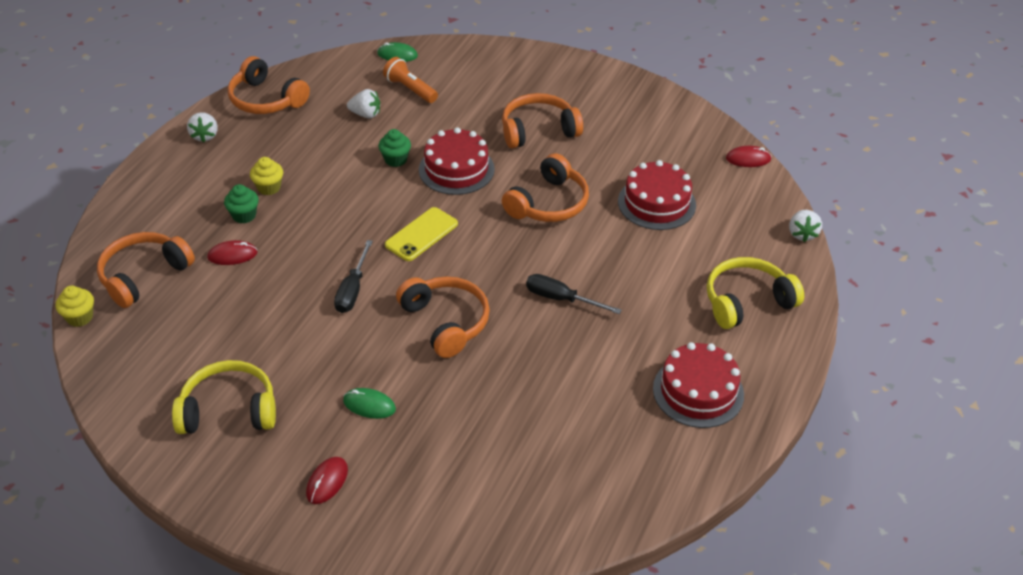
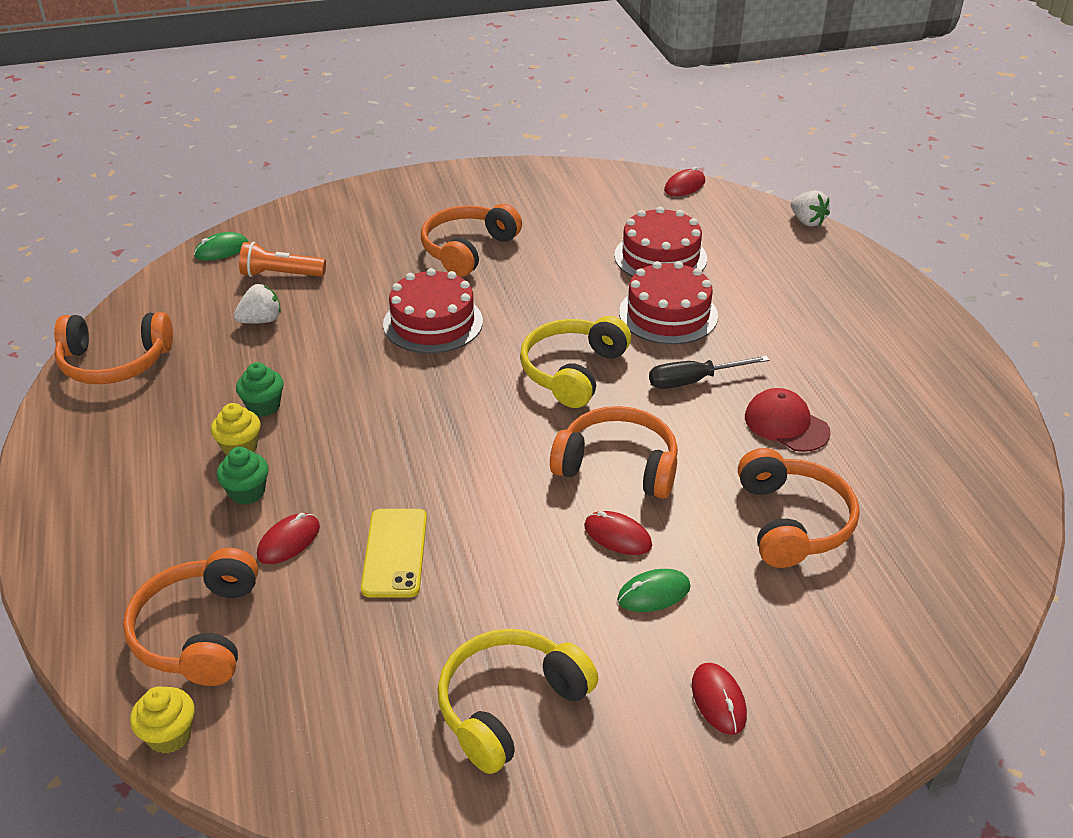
camera: 40 degrees left, 5 degrees down
white strawberry [187,112,218,142] -> none
black screwdriver [334,240,373,313] -> none
green cupcake [379,129,411,167] -> green cupcake moved to [236,362,284,417]
yellow phone [385,207,458,261] -> yellow phone moved to [361,509,427,598]
orange headphones [502,153,589,222] -> orange headphones moved to [738,448,860,568]
red cake [653,342,744,428] -> red cake moved to [619,261,718,344]
yellow headphones [707,257,804,329] -> yellow headphones moved to [520,316,631,408]
none -> red mouse [584,511,652,555]
none -> red cap [745,388,831,452]

